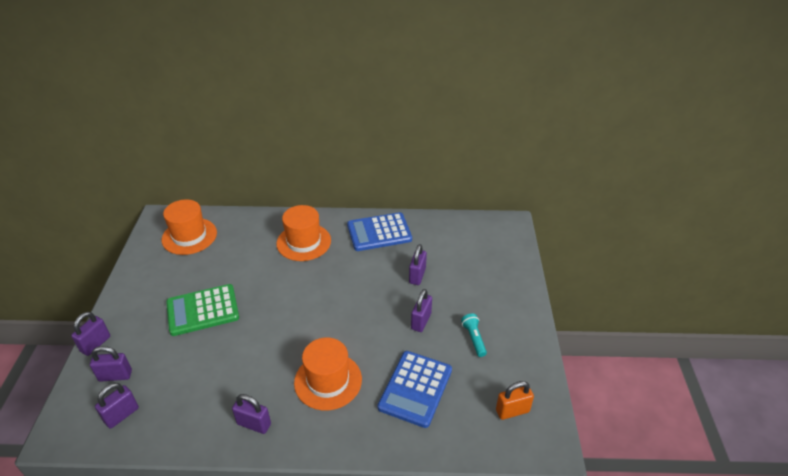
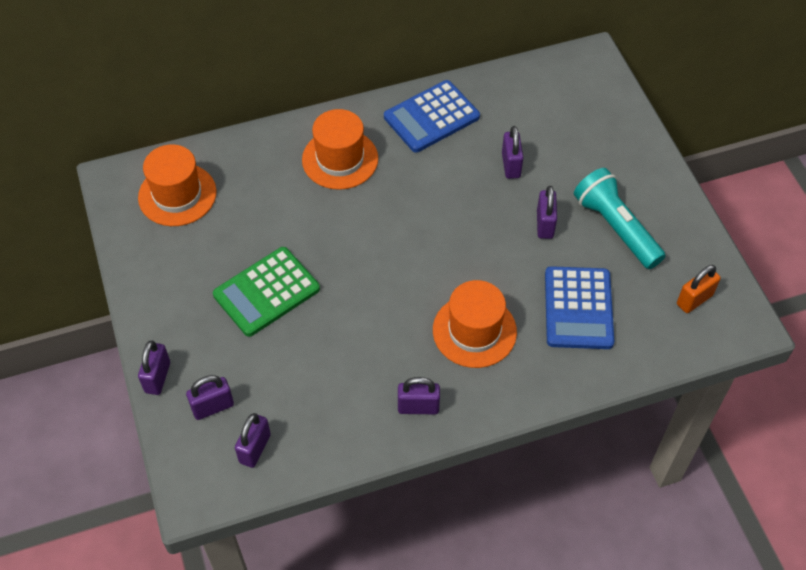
camera: 20 degrees left, 15 degrees up
turquoise flashlight [461,314,487,357] -> turquoise flashlight [574,168,665,269], size x1.98

